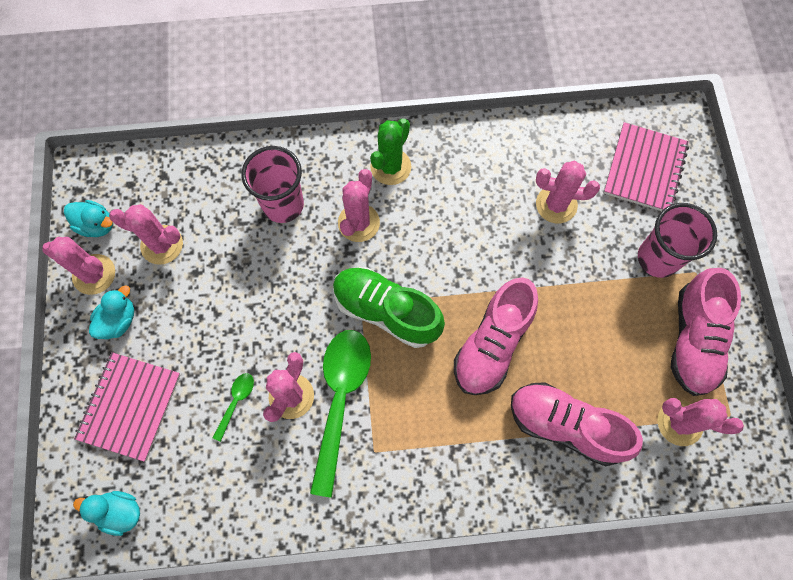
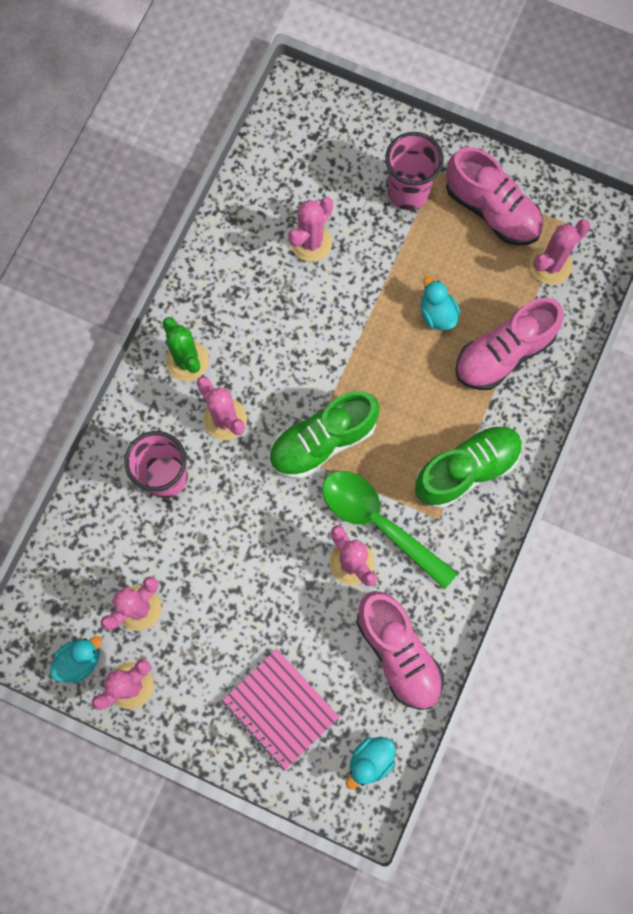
camera: 60 degrees left, 5 degrees up
turquoise duck [89,285,134,339] -> turquoise duck moved to [421,276,460,330]
green spoon [213,373,254,442] -> none
pink shoe [454,277,538,395] -> pink shoe moved to [356,591,444,710]
pink notebook [604,122,689,211] -> none
none -> green shoe [415,425,523,508]

